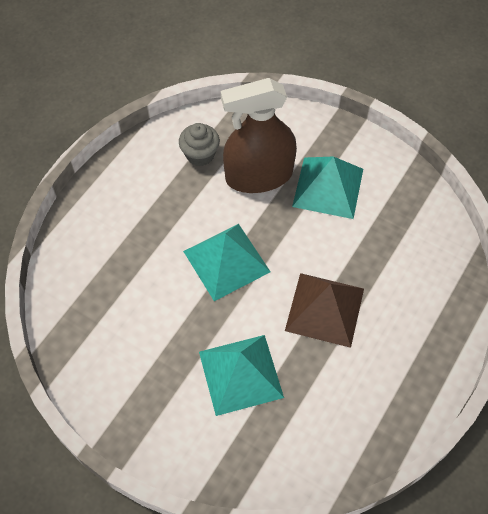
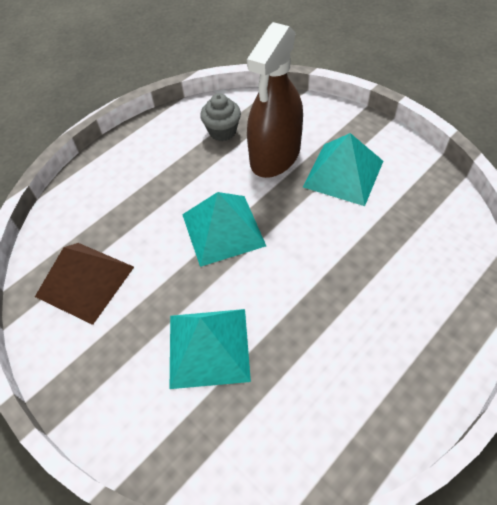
camera: 15 degrees right, 5 degrees down
brown spray bottle [221,78,297,193] -> brown spray bottle turned 60 degrees counterclockwise [247,22,303,178]
brown pyramid [285,273,364,348] -> brown pyramid moved to [35,243,134,325]

